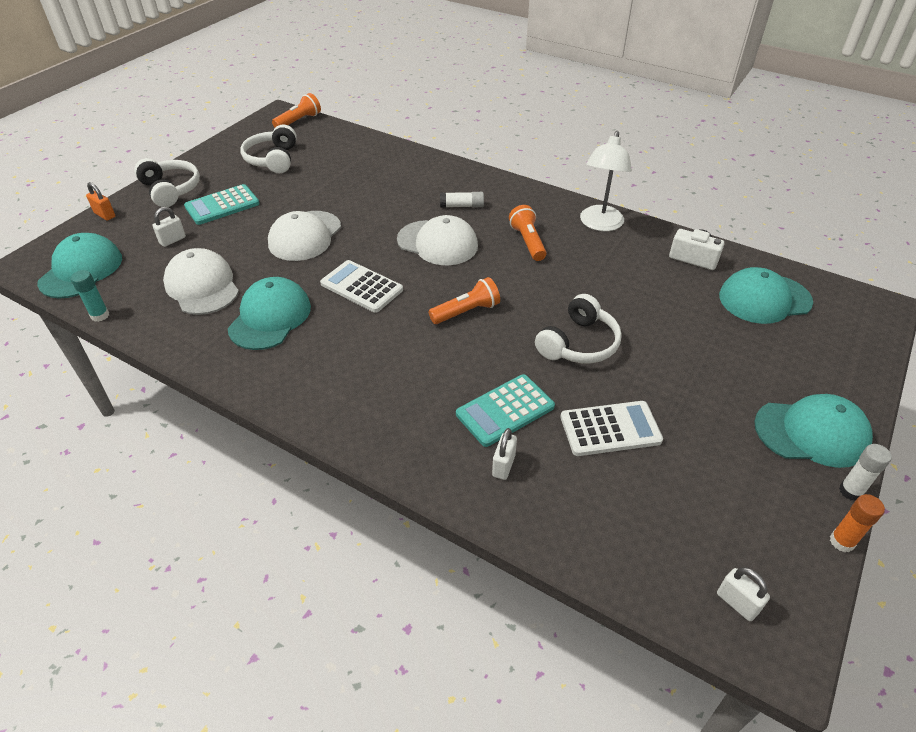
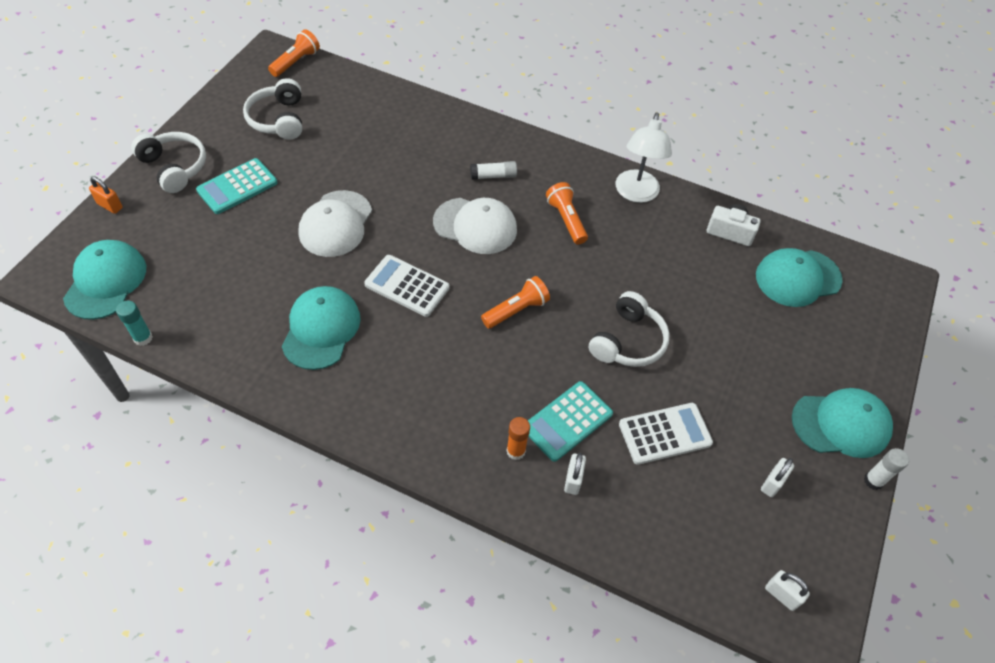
camera: 10 degrees left, 10 degrees up
white padlock [152,207,186,247] -> white padlock moved to [761,458,794,497]
white cap [163,248,239,315] -> none
orange glue stick [830,494,885,552] -> orange glue stick moved to [506,417,530,460]

